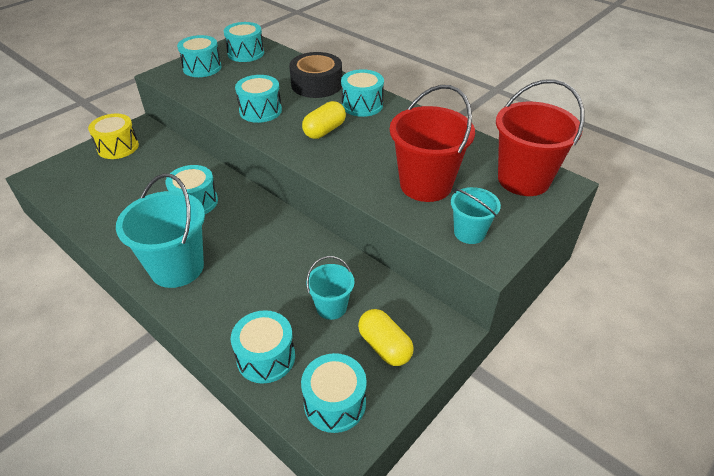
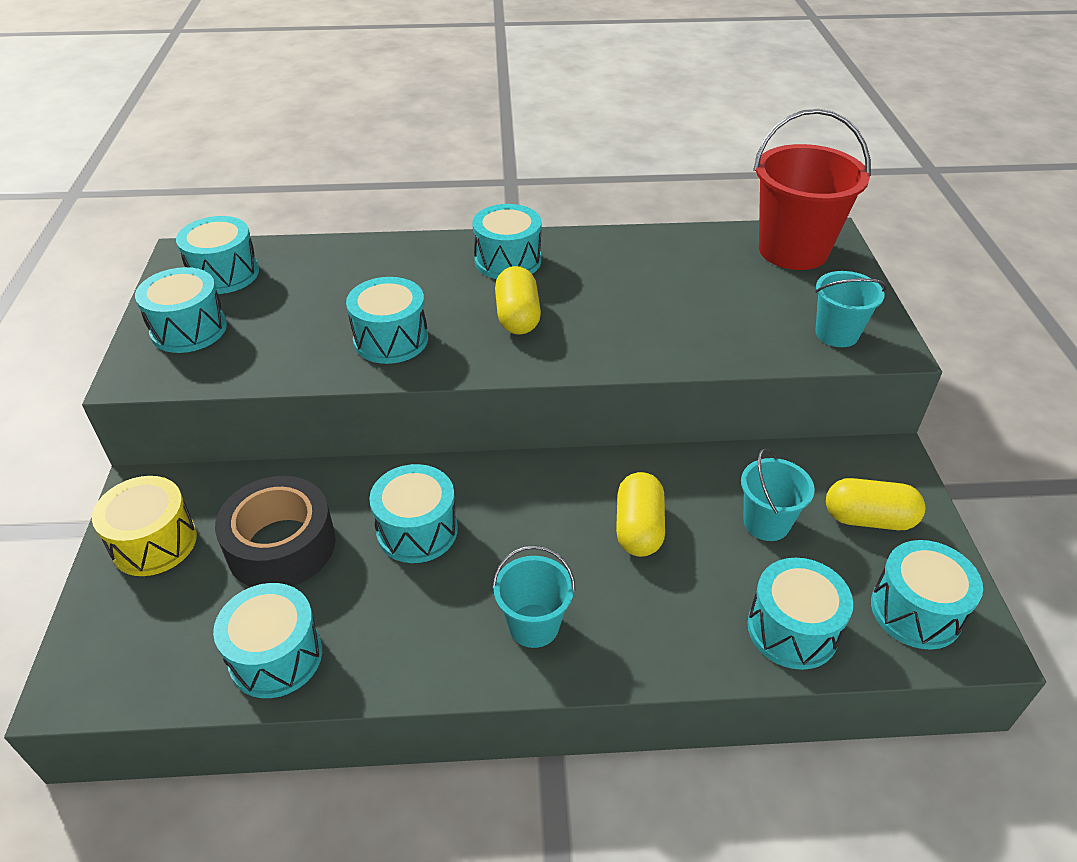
camera: 45 degrees left, 0 degrees up
turquoise bucket [116,173,205,288] -> turquoise bucket [492,545,575,648], size x0.55
black tape [289,52,342,98] -> black tape moved to [215,476,336,587]
red bucket [390,85,475,202] -> none
none -> turquoise drum [213,583,322,698]
none -> yellow capsule [616,472,665,557]

